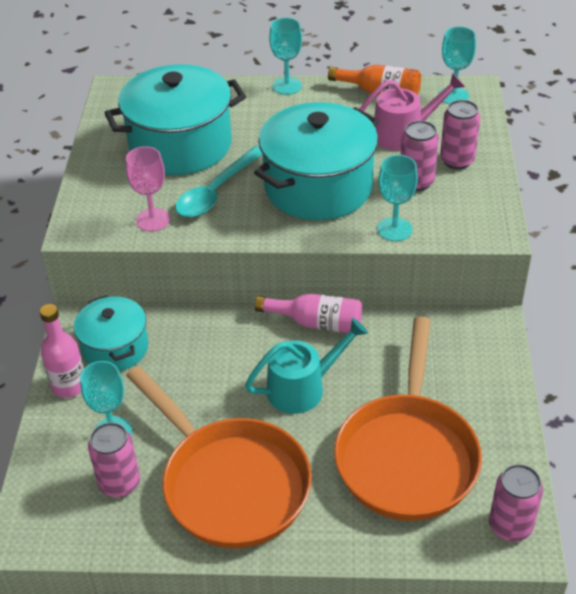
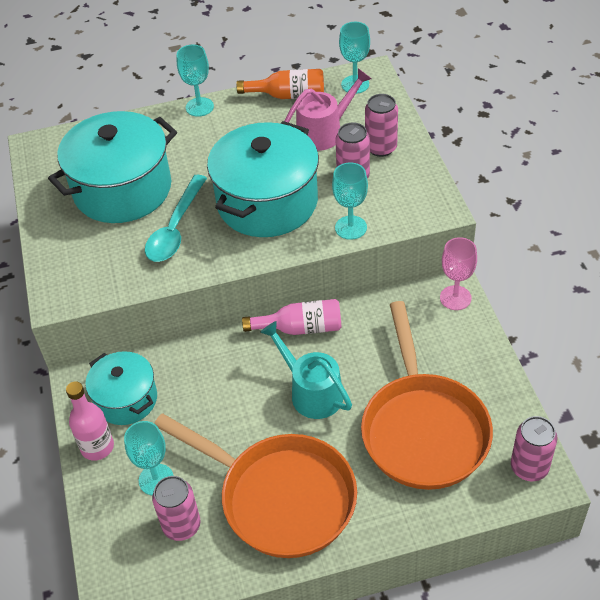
camera: 15 degrees left, 5 degrees up
pink goblet [126,146,170,232] -> pink goblet moved to [440,237,477,310]
turquoise watering can [245,318,368,414] -> turquoise watering can turned 90 degrees counterclockwise [260,321,352,419]

